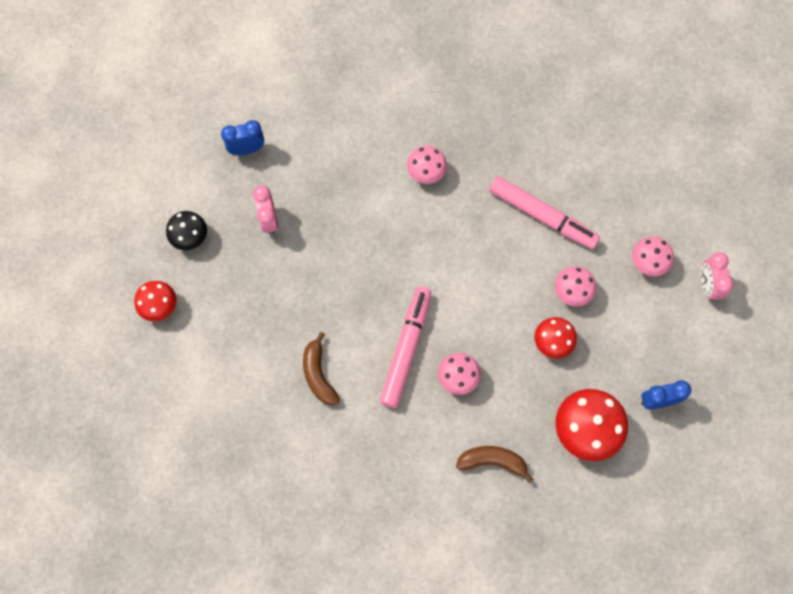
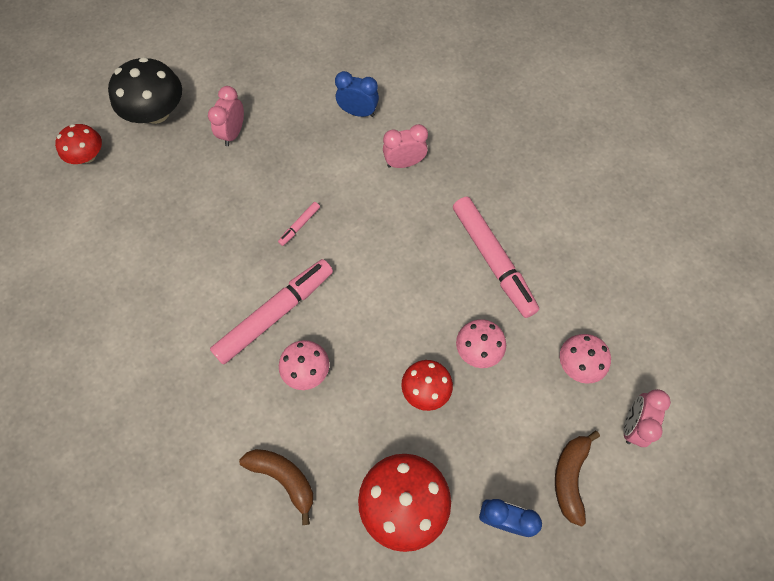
camera: 30 degrees right, 5 degrees down
black mushroom [166,211,207,250] -> black mushroom [108,57,182,124], size x1.65
blue clock [221,120,264,155] -> blue clock moved to [335,71,379,117]
brown banana [303,332,340,405] -> brown banana moved to [555,430,600,526]
pink mushroom [407,146,447,184] -> pink clock [383,124,428,168]
none -> pink marker [278,202,320,246]

